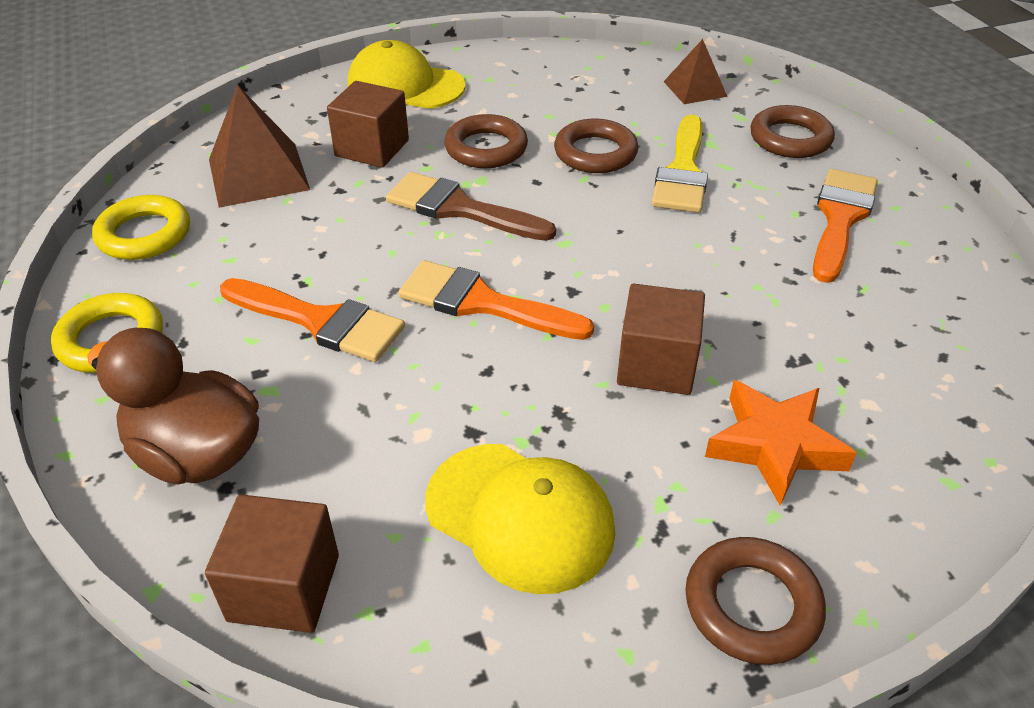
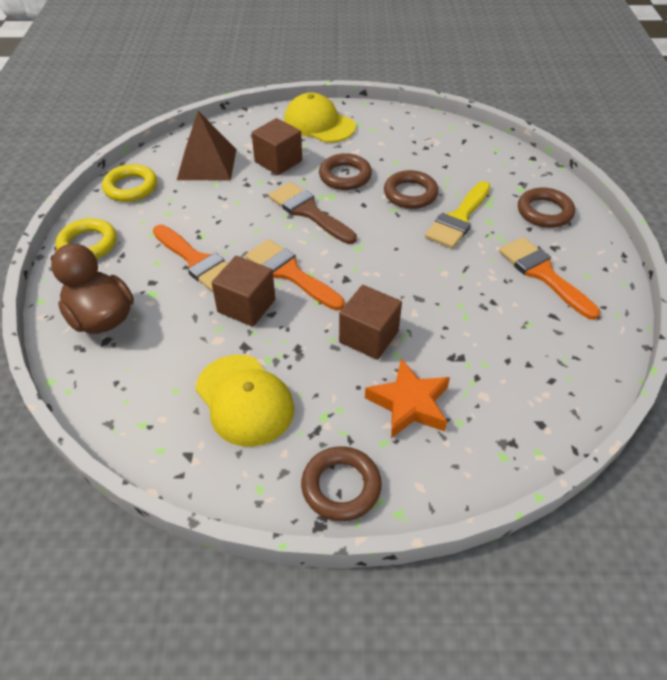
camera: 20 degrees right, 5 degrees up
brown cube [205,494,339,633] -> brown cube moved to [212,256,275,327]
brown pyramid [664,39,727,104] -> none
orange brush [813,169,878,283] -> orange brush turned 75 degrees counterclockwise [499,237,600,320]

